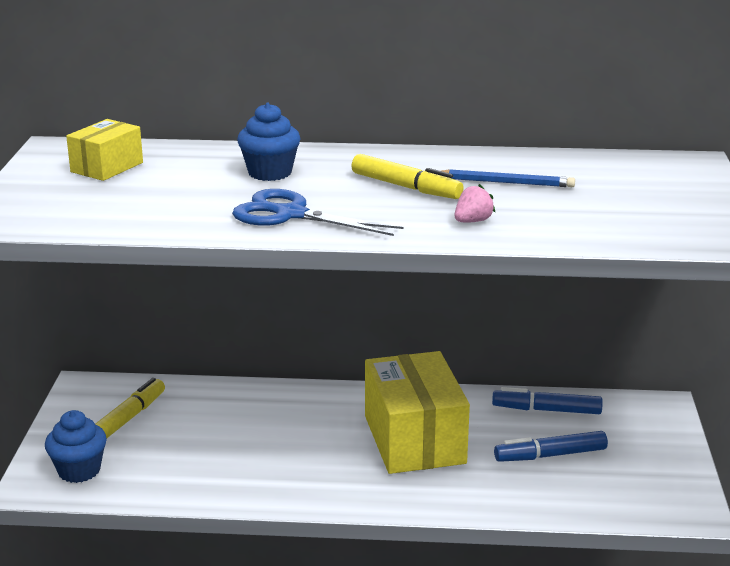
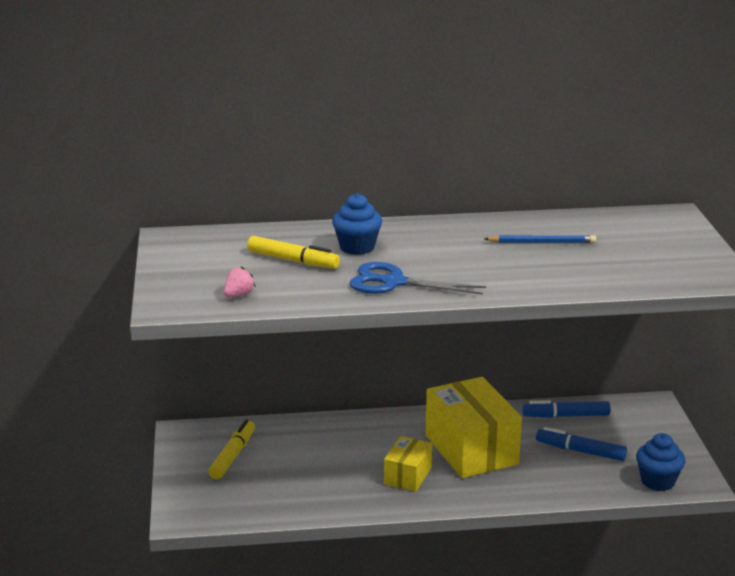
camera: 10 degrees left, 0 degrees up
blue cupcake [45,410,107,483] -> blue cupcake moved to [636,433,685,491]
yellow box [66,119,143,181] -> yellow box moved to [384,436,432,492]
yellow marker [352,154,464,199] -> yellow marker moved to [247,236,340,269]
pink strawberry [455,184,495,223] -> pink strawberry moved to [224,266,256,297]
blue marker [494,431,608,462] -> blue marker turned 45 degrees clockwise [536,427,627,461]

